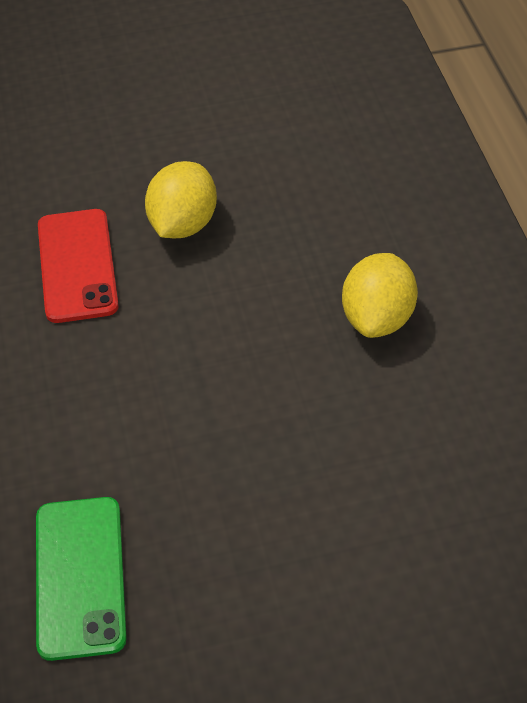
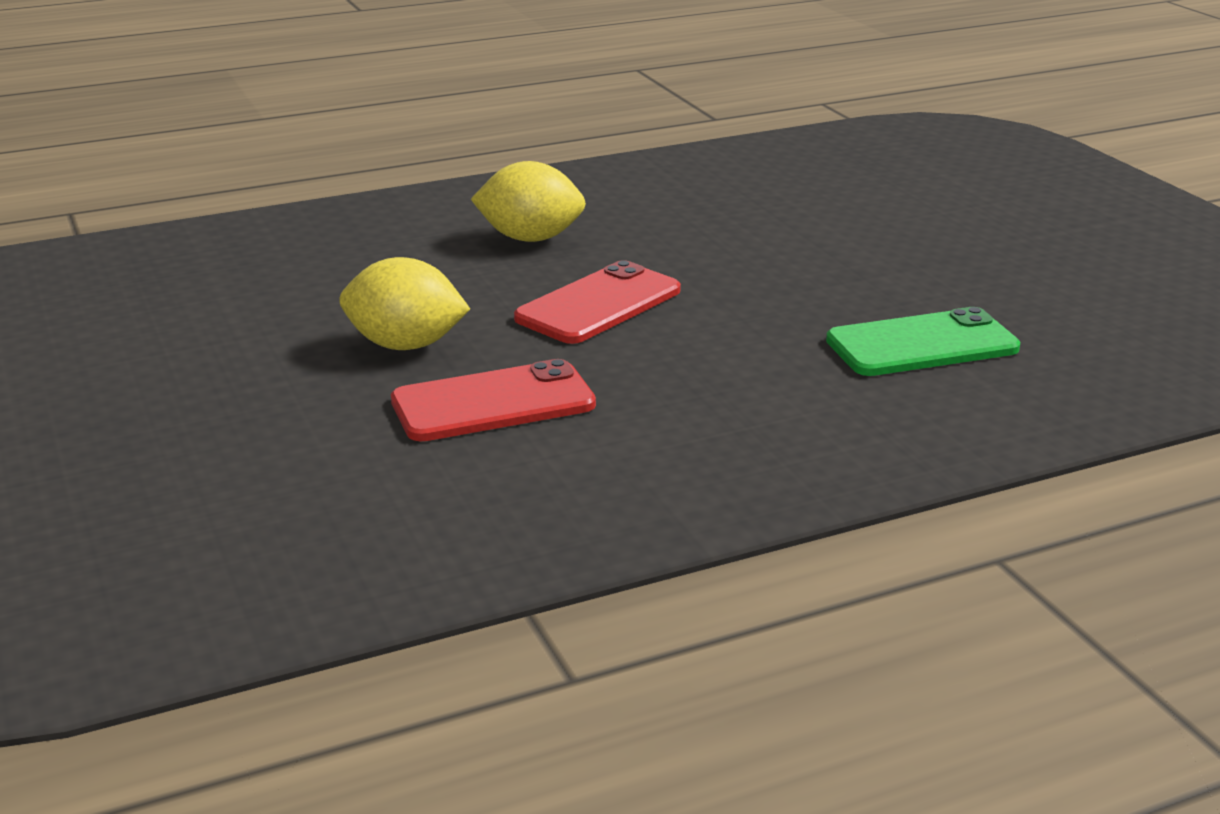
camera: 100 degrees left, 25 degrees down
none -> red phone [514,260,681,344]

